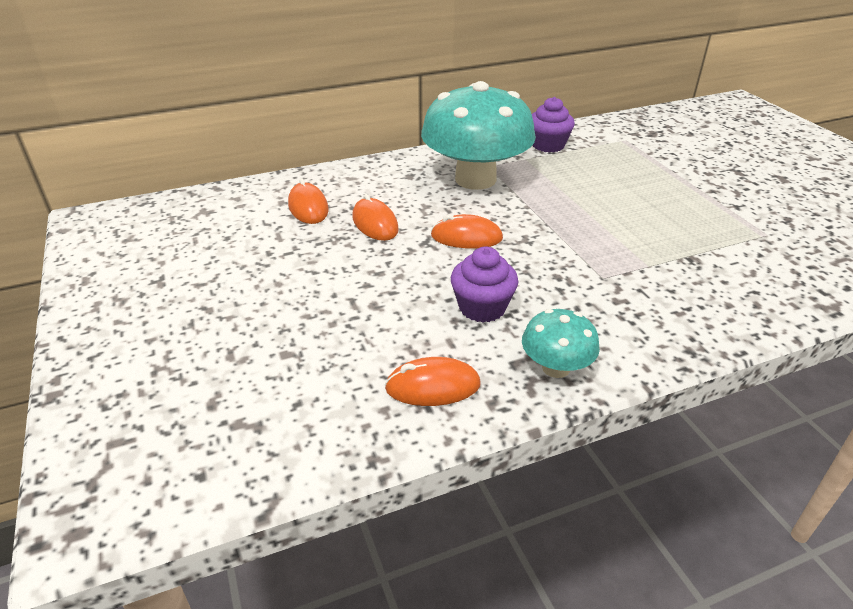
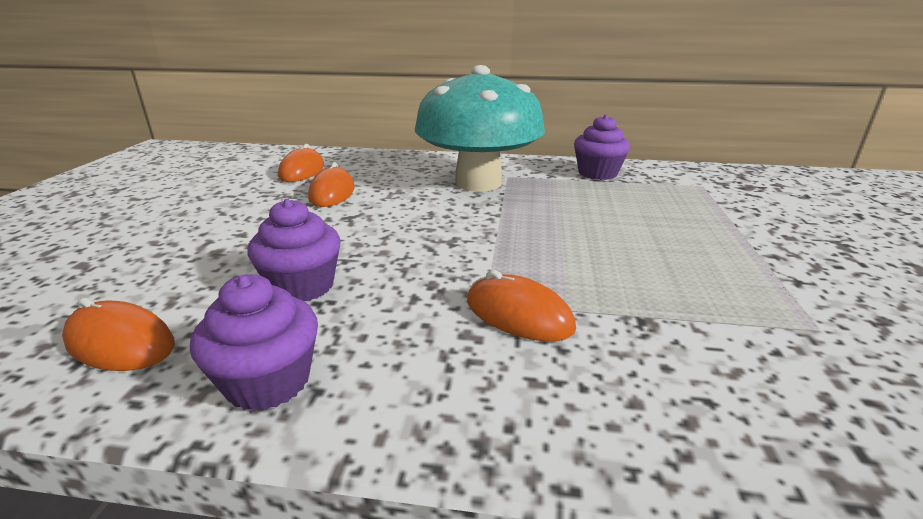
camera: 30 degrees right, 10 degrees down
orange mouse [431,214,503,249] -> orange mouse moved to [467,270,576,341]
turquoise mushroom [522,309,600,378] -> purple cupcake [190,274,318,411]

